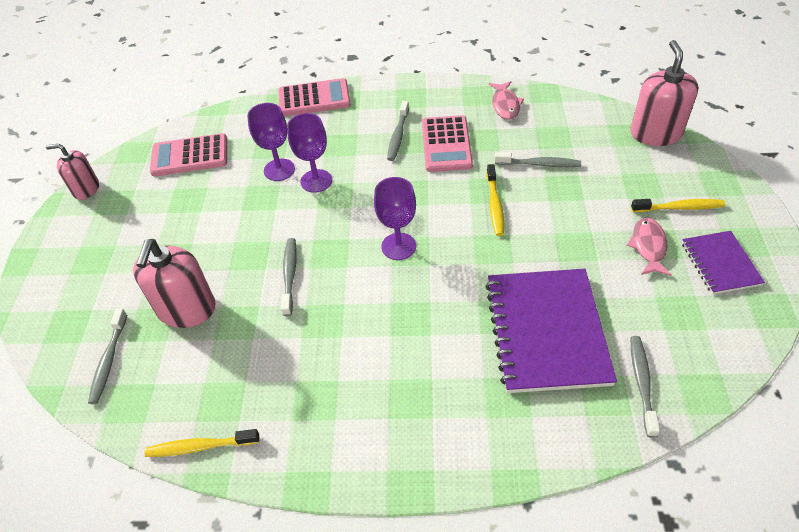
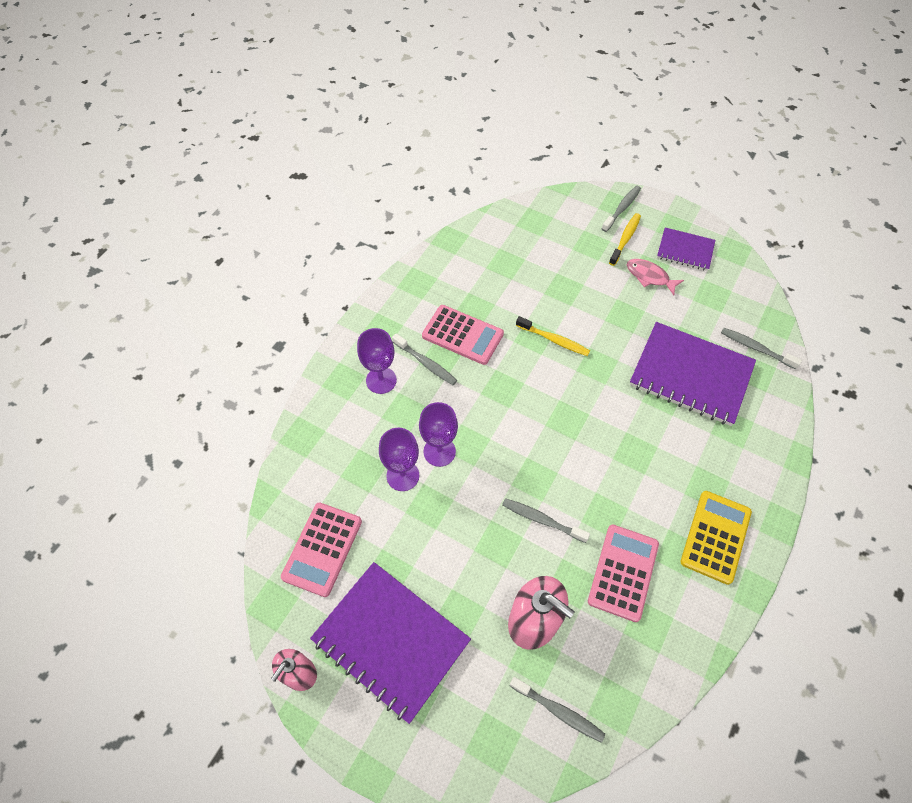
camera: 65 degrees left, 10 degrees up
yellow toothbrush [145,429,259,457] -> none
pink calculator [279,78,351,116] -> pink calculator moved to [588,524,659,622]
purple goblet [374,177,416,260] -> purple goblet moved to [357,328,397,394]
pink fish [489,81,524,120] -> none
grey toothbrush [495,152,581,167] -> grey toothbrush moved to [601,186,641,232]
pink soap dispenser [630,40,699,146] -> none
none -> purple notebook [310,562,471,724]
none -> yellow calculator [680,491,752,585]

